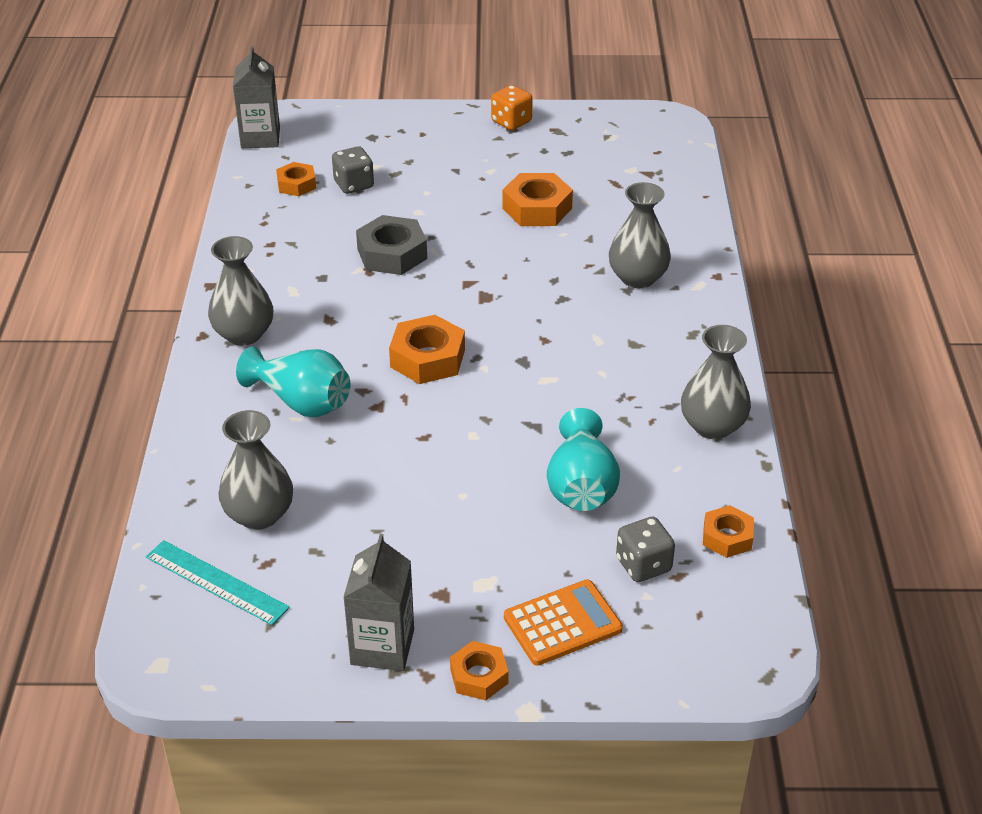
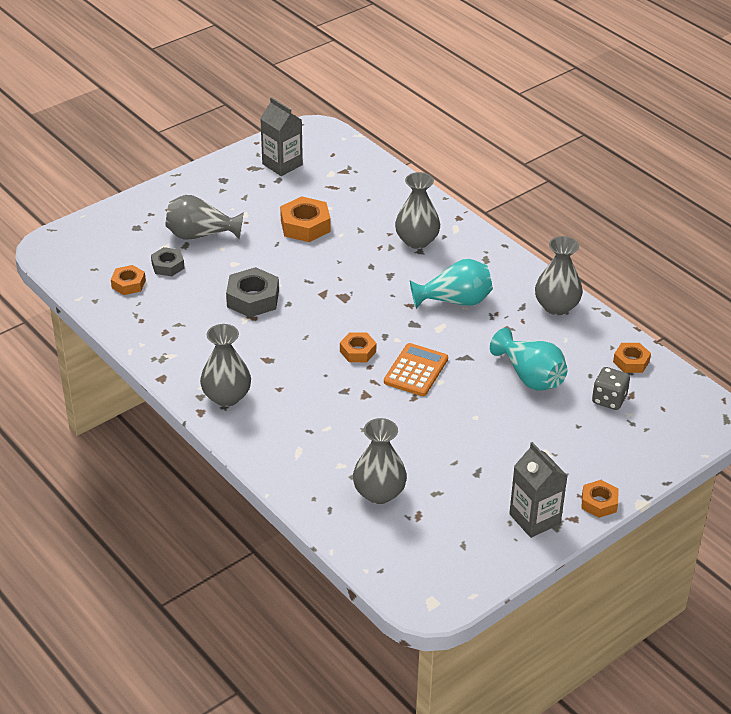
camera: 40 degrees left, 0 degrees up
turquoise ruler [146,540,290,625] -> none
grey carton [233,46,280,148] -> grey carton moved to [260,97,303,176]
turquoise vase [236,346,351,417] -> turquoise vase moved to [410,259,492,309]
grey dice [332,146,374,194] -> grey nut [151,247,185,276]
orange nut [389,315,465,384] -> orange nut [340,332,376,362], size x0.62
orange dice [491,85,533,130] -> none
orange calculator [504,579,623,666] -> orange calculator moved to [384,343,448,396]
none -> grey vase [165,195,244,240]

